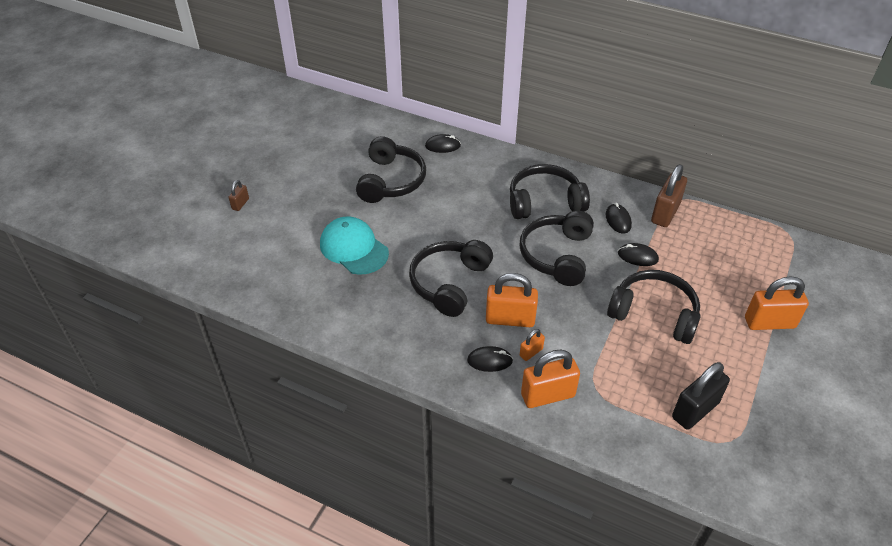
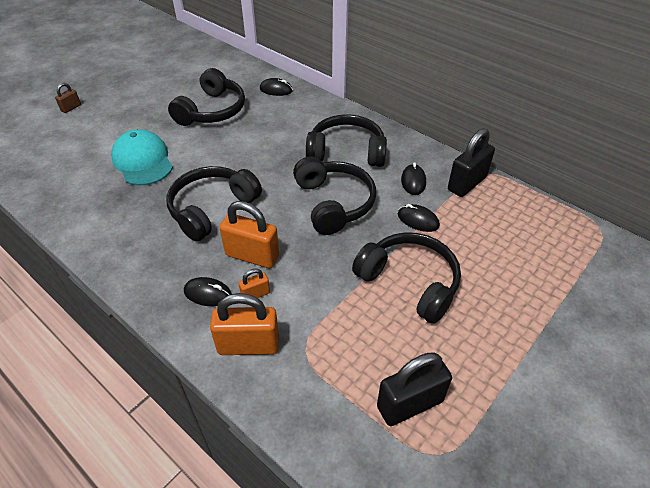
camera: 15 degrees right, 0 degrees up
black headphones [519,210,594,286] -> black headphones turned 135 degrees clockwise [293,156,376,235]
brown padlock [651,164,687,227] -> black padlock [448,128,495,197]
orange padlock [745,276,809,330] -> none

